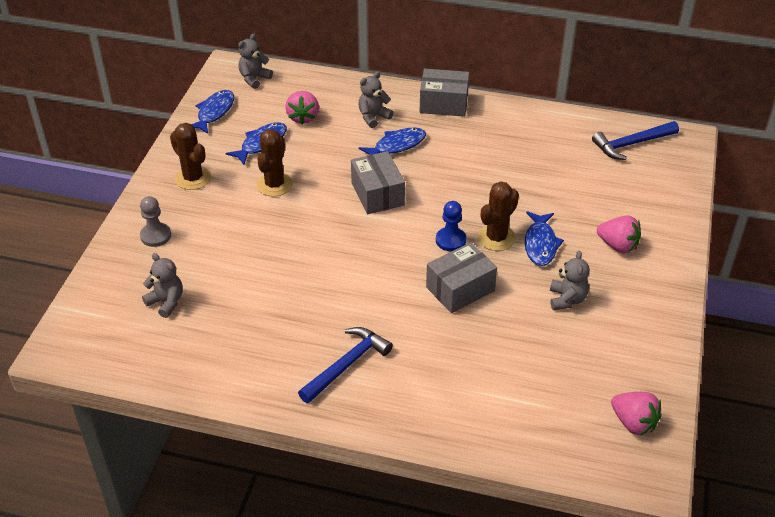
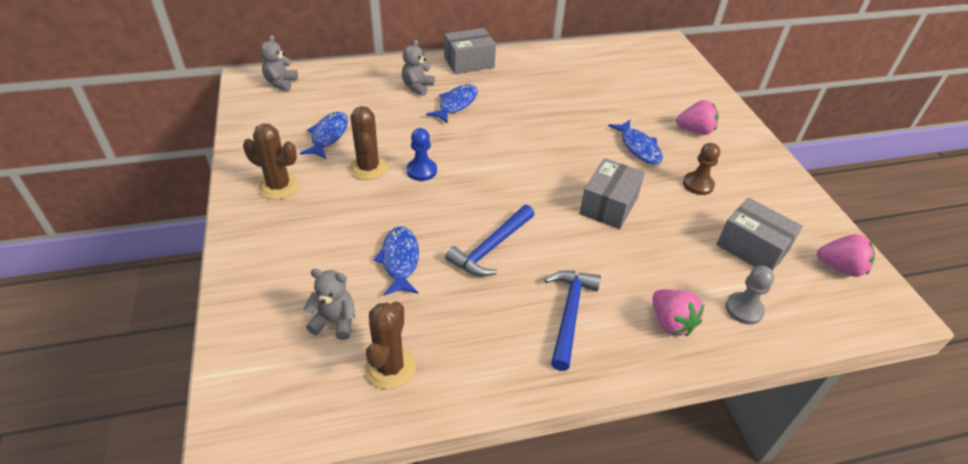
camera: 30 degrees left, 0 degrees up
grey pawn [140,196,171,247] -> grey pawn moved to [725,266,774,325]
blue fish [191,90,234,134] -> blue fish moved to [374,226,419,295]
pink strawberry [285,91,319,125] -> pink strawberry moved to [652,289,704,336]
grey box [351,151,405,214] -> grey box moved to [716,198,803,271]
blue pawn [436,201,466,251] -> blue pawn moved to [406,128,437,181]
brown cactus [478,181,519,251] -> brown cactus moved to [365,301,416,389]
grey teddy bear [550,251,590,310] -> brown pawn [683,143,720,195]
blue hammer [592,121,679,160] -> blue hammer moved to [445,205,534,277]

